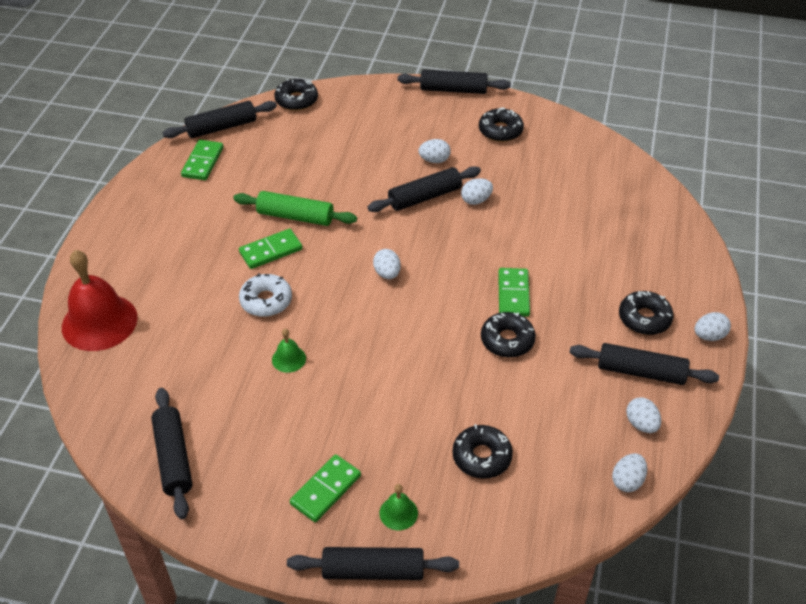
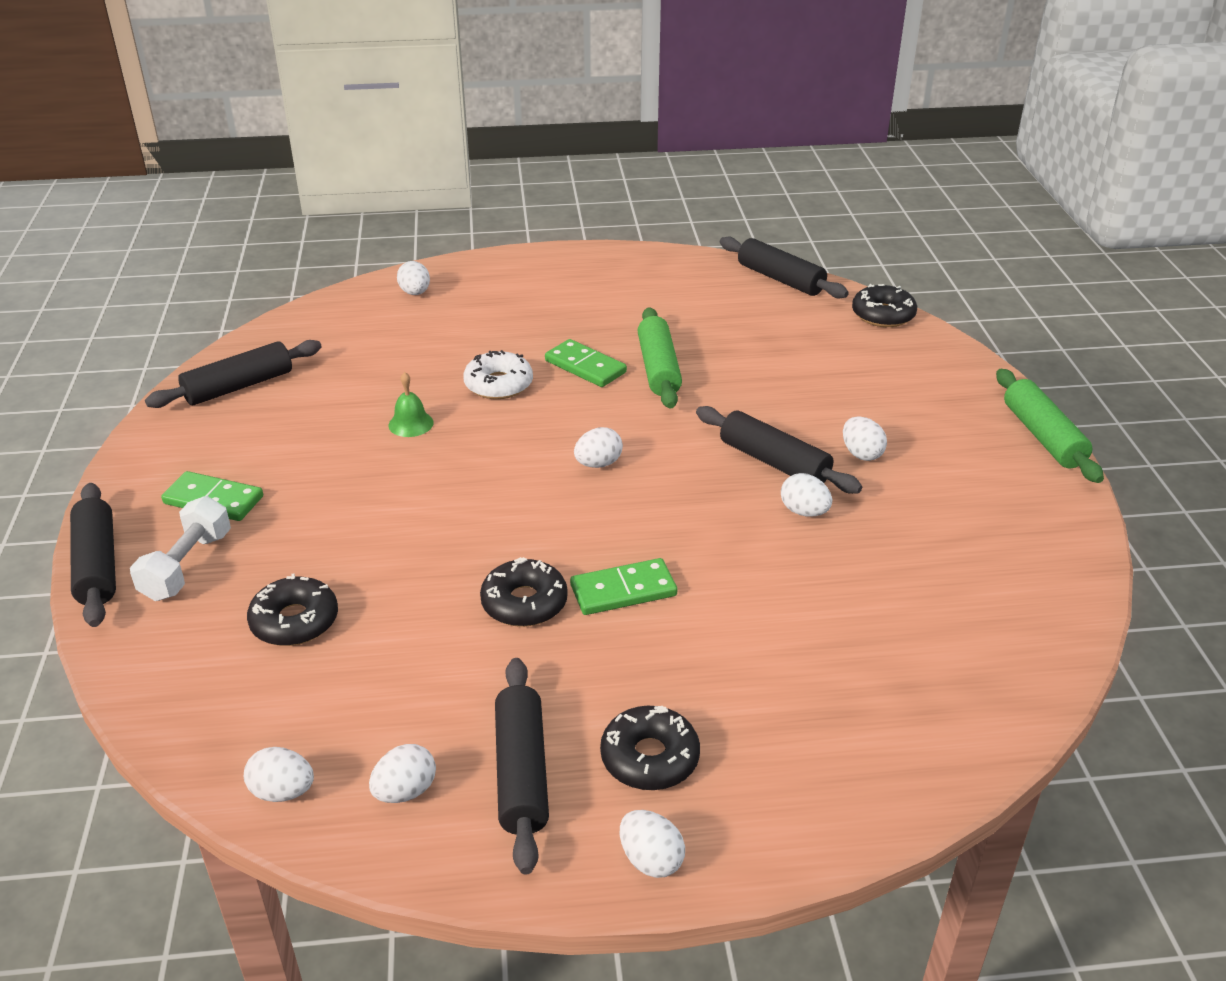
camera: 70 degrees right, 10 degrees down
red bell [62,250,138,351] -> white egg [397,261,430,295]
green domino [181,140,224,180] -> none
green bell [379,484,418,530] -> white dumbbell [130,496,231,601]
black rolling pin [398,69,511,94] -> green rolling pin [996,369,1104,483]
black donut [479,107,524,142] -> none

